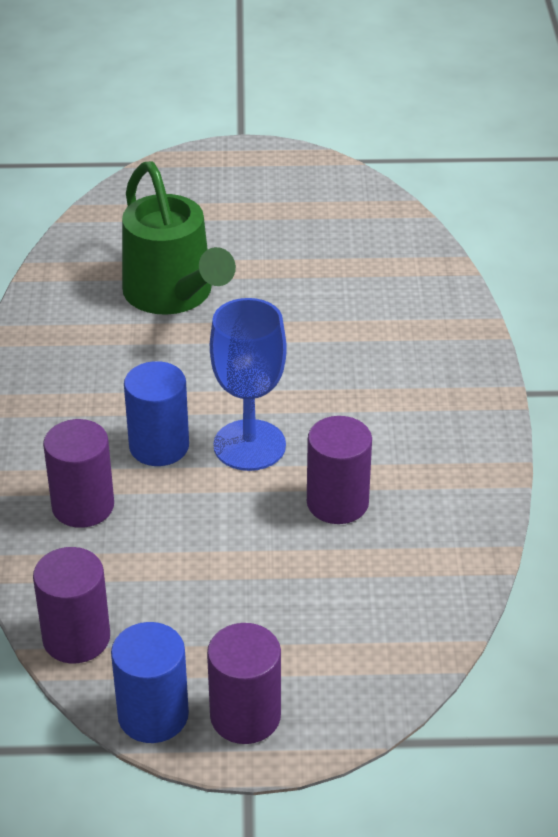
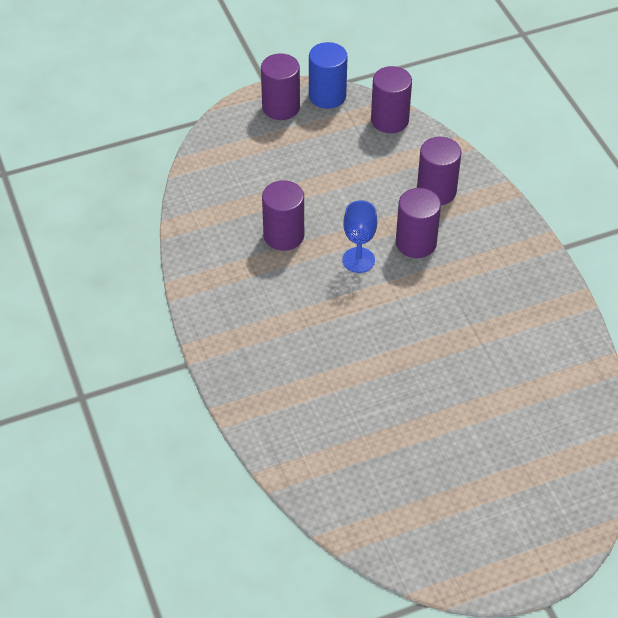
camera: 160 degrees right, 10 degrees up
green watering can [122,161,236,315] -> none
blue cylinder [124,361,189,466] -> purple cylinder [396,188,441,258]
blue goblet [210,298,287,471] -> blue goblet [342,200,377,273], size x0.65

